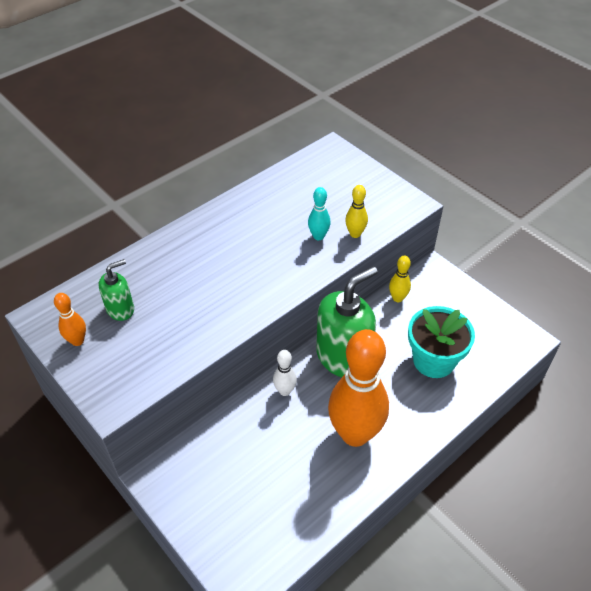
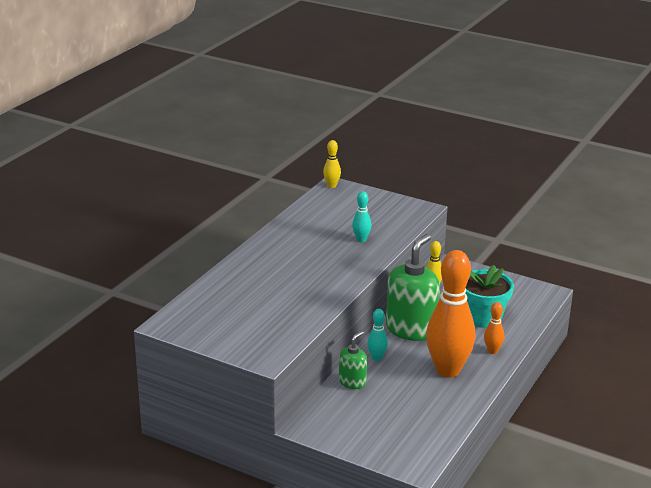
camera: 20 degrees left, 20 degrees down
orange bowling pin [54,293,86,346] -> orange bowling pin moved to [484,302,504,354]
green soap dispenser [99,259,134,321] -> green soap dispenser moved to [339,331,367,389]
white bowling pin [273,350,297,396] -> turquoise bowling pin [367,309,388,361]
yellow bowling pin [345,185,368,238] -> yellow bowling pin moved to [323,140,341,188]

